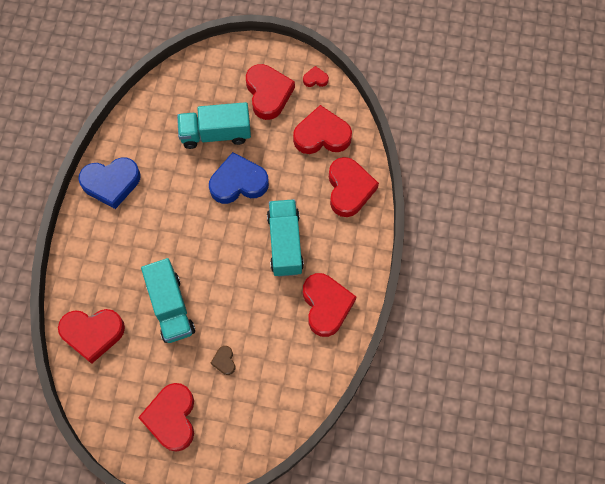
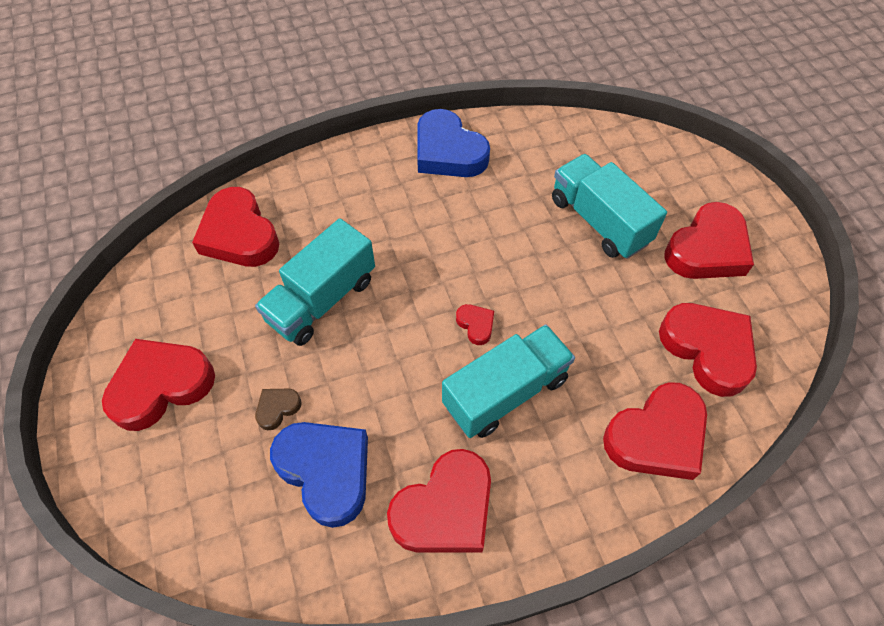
camera: 60 degrees right, 10 degrees down
blue heart [209,152,269,204] -> blue heart moved to [270,422,368,528]
red heart [303,66,329,87] -> red heart moved to [456,304,494,345]

